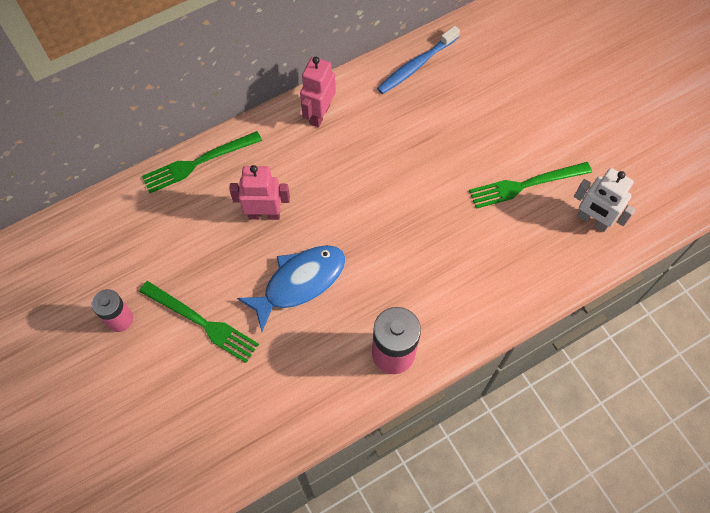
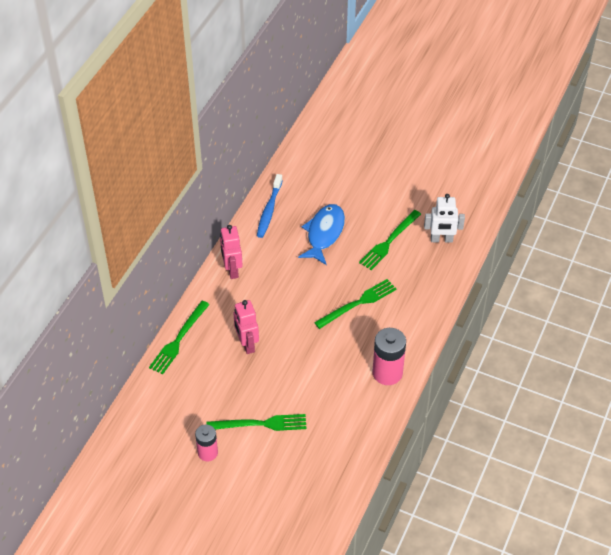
camera: 35 degrees left, 15 degrees down
pink robot [229,165,290,220] -> pink robot turned 75 degrees counterclockwise [234,300,259,354]
blue fish [237,245,345,332] -> blue fish moved to [298,204,345,265]
none -> green fork [314,279,397,329]

